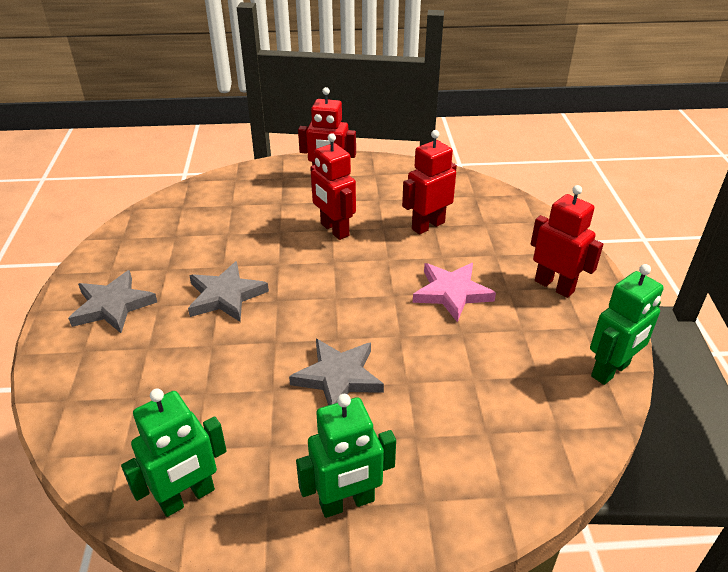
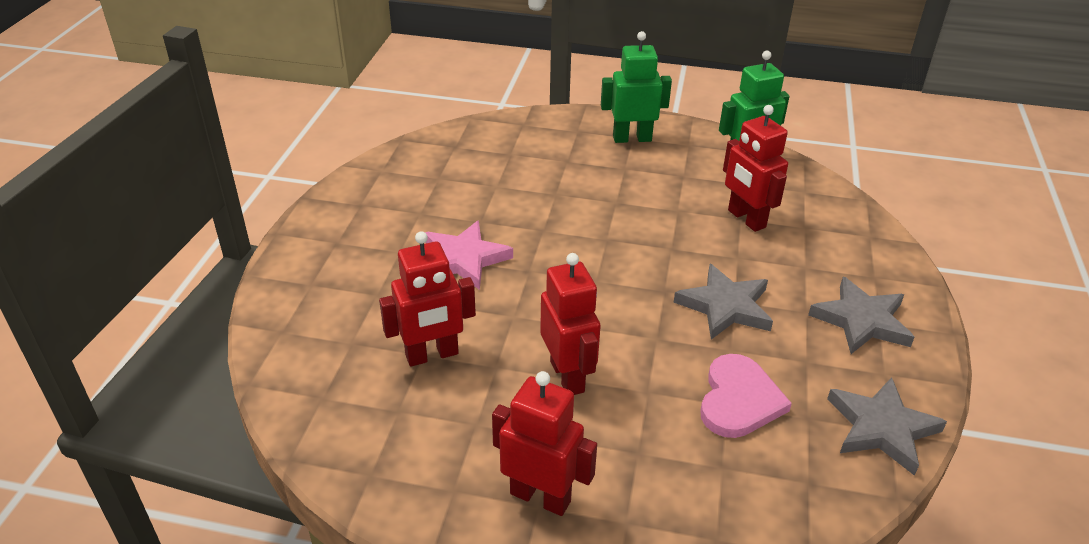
camera: 165 degrees left, 0 degrees up
grey star [289,339,384,405] -> grey star moved to [827,377,947,476]
red robot [531,185,603,298] -> red robot moved to [723,105,788,232]
green robot [590,264,664,385] -> none
none -> pink heart [700,354,792,438]

